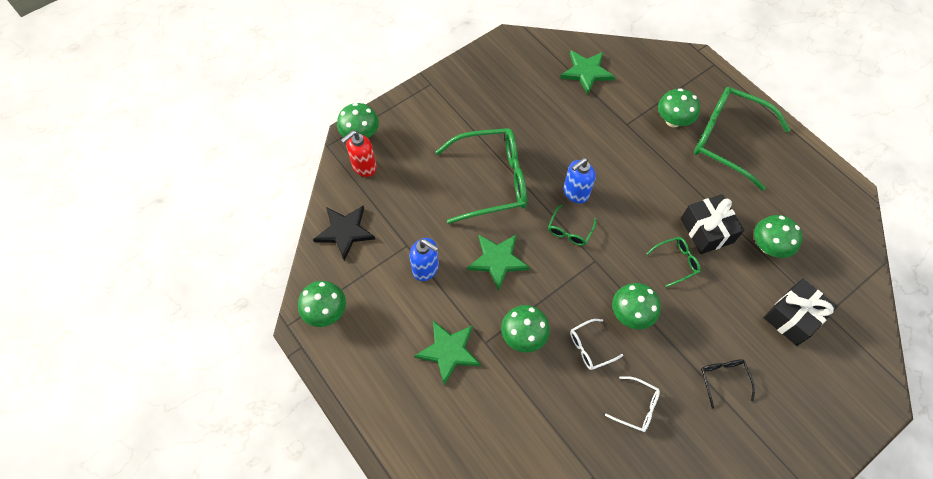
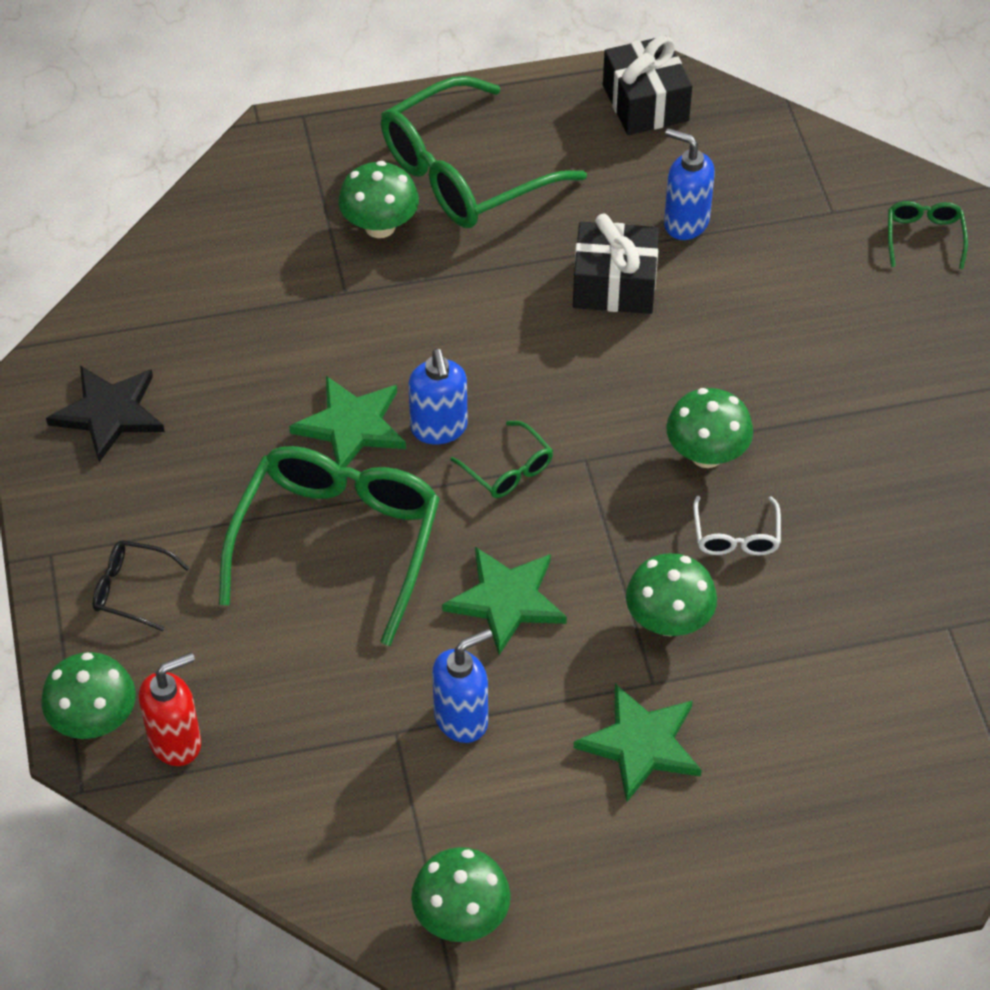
camera: 65 degrees left, 10 degrees down
black star [313,205,375,261] -> black star moved to [46,366,165,462]
red soap dispenser [341,130,377,177] -> red soap dispenser turned 105 degrees counterclockwise [139,652,201,766]
green star [560,50,615,95] -> green star moved to [289,376,406,468]
white glasses [605,376,660,432] -> none
green glasses [646,237,701,287] -> green glasses moved to [888,201,968,269]
black glasses [701,359,755,409] -> black glasses moved to [93,540,189,631]
green mushroom [754,215,803,258] -> blue soap dispenser [664,128,715,240]
black gift [764,279,837,346] -> black gift moved to [603,36,692,135]

